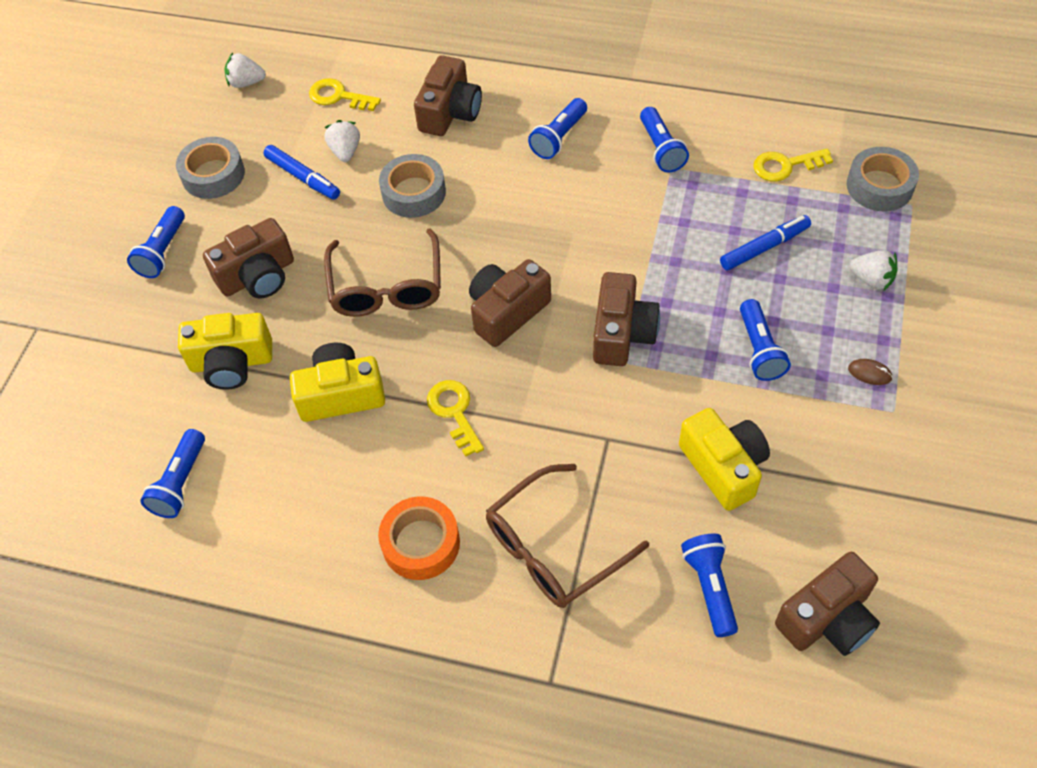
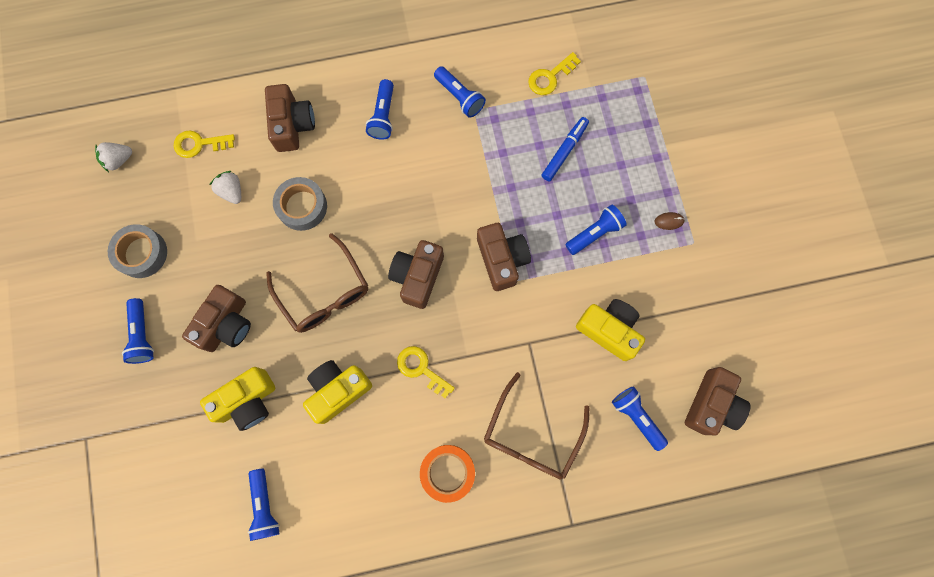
camera: 30 degrees left, 20 degrees up
blue marker [264,145,340,200] -> none
blue flashlight [740,299,791,381] -> blue flashlight turned 90 degrees counterclockwise [565,205,627,255]
grey tape [847,147,919,211] -> none
white strawberry [850,250,897,290] -> none

